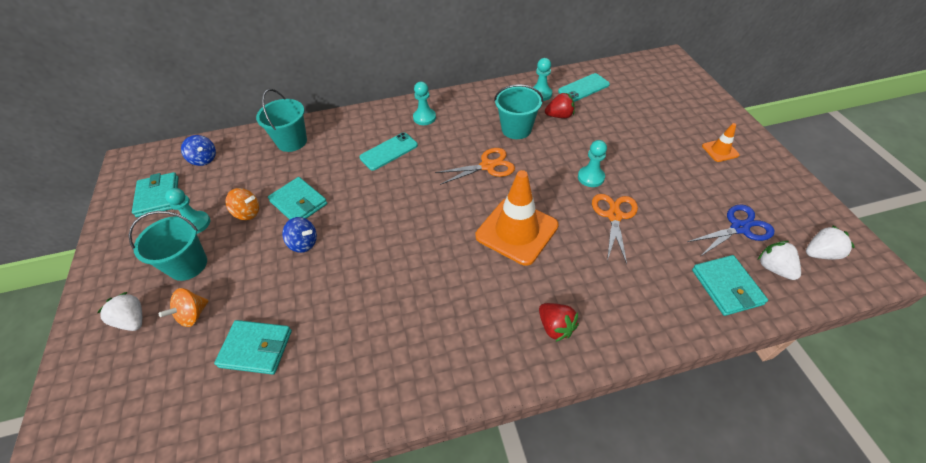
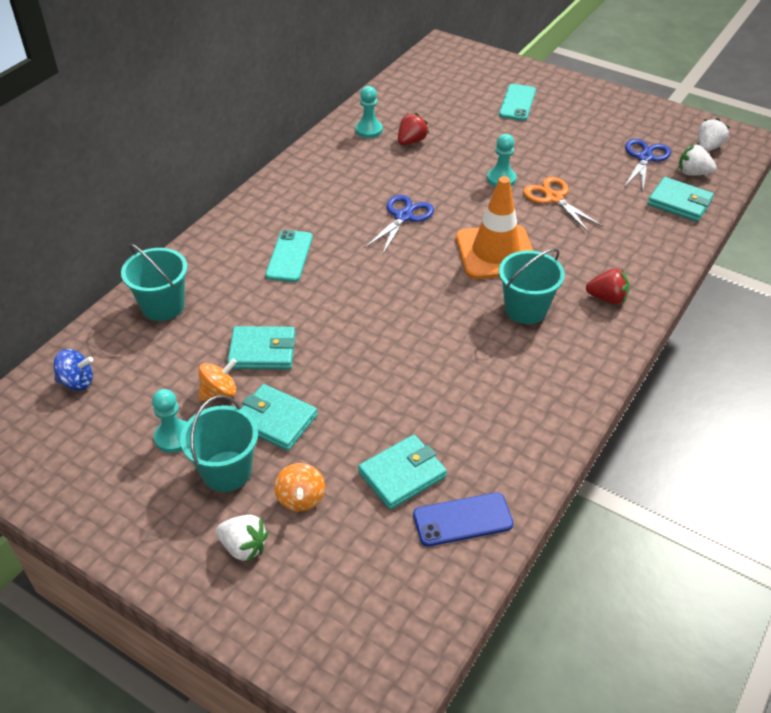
camera: 45 degrees left, 5 degrees down
white strawberry [97,292,142,331] -> white strawberry turned 150 degrees counterclockwise [216,515,268,562]
turquoise wallet [132,172,179,217] -> turquoise wallet moved to [241,384,318,451]
blue spinning top [282,217,317,253] -> none
turquoise pawn [413,82,436,125] -> none
orange scissors [435,148,515,185] -> blue scissors [365,195,434,255]
turquoise bucket [494,84,543,139] -> turquoise bucket moved to [499,248,565,324]
turquoise phone [558,73,610,102] -> turquoise phone moved to [499,84,536,121]
orange traffic cone [702,123,739,162] -> none
none -> blue phone [413,492,514,547]

